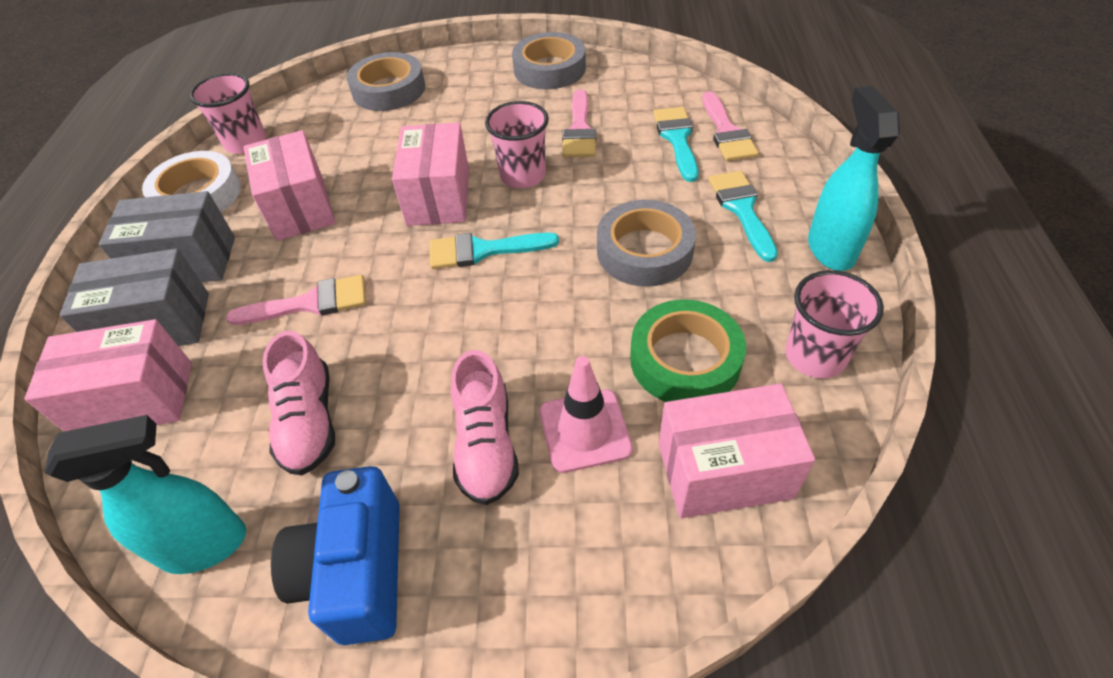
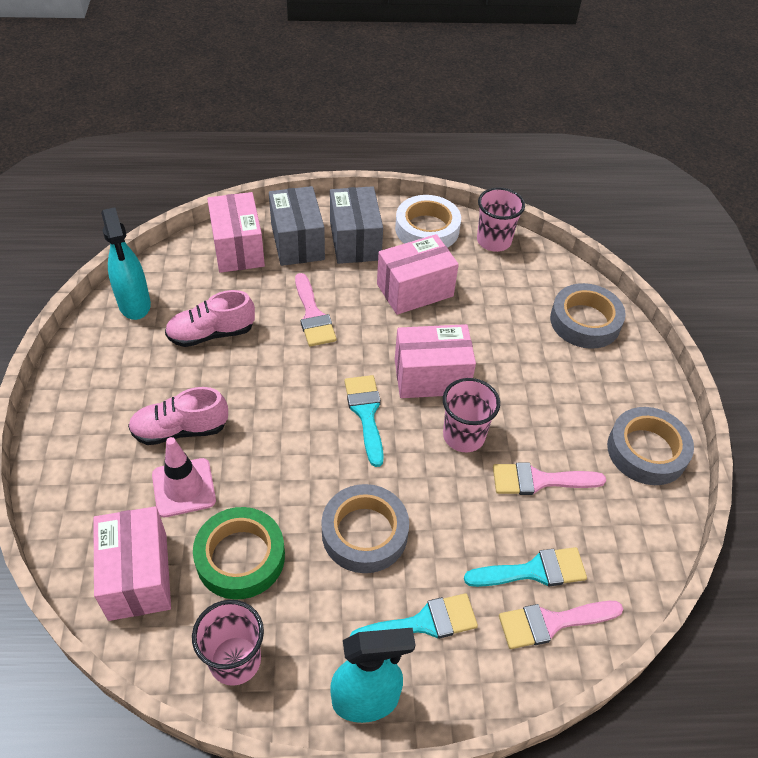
camera: 80 degrees right, 0 degrees up
blue camera [271,466,400,645] -> none

